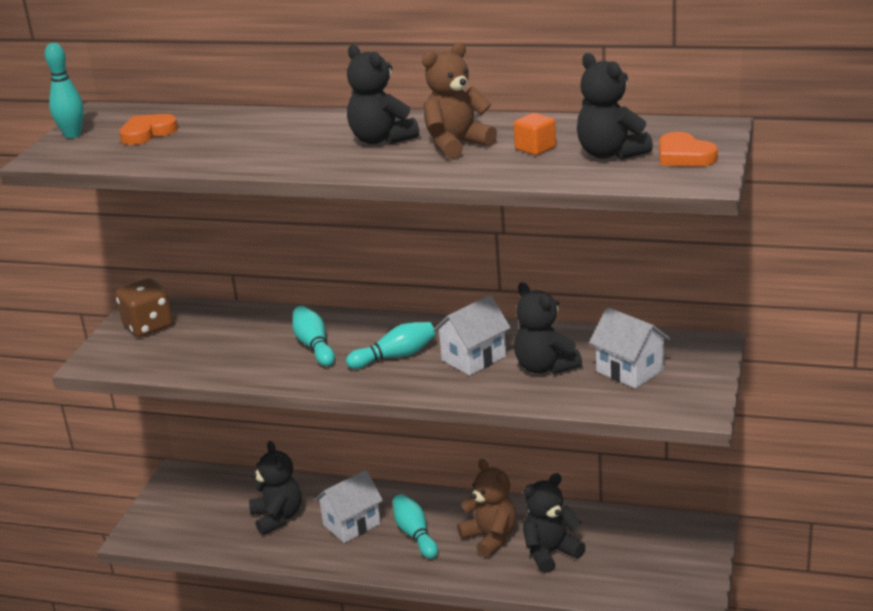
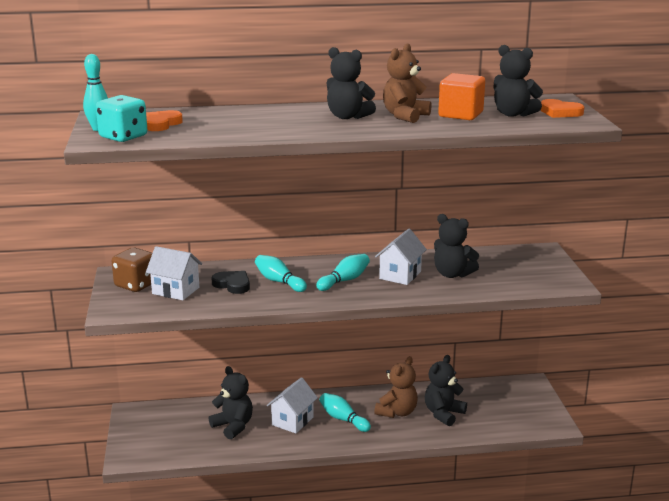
camera: 25 degrees left, 5 degrees down
brown teddy bear [457,459,516,558] -> brown teddy bear turned 90 degrees clockwise [374,356,418,418]
orange cube [513,113,556,155] -> orange cube [438,73,485,120], size x1.75
white house [589,307,670,389] -> white house moved to [146,246,202,300]
none -> turquoise dice [96,95,147,142]
none -> black heart [211,271,250,294]

